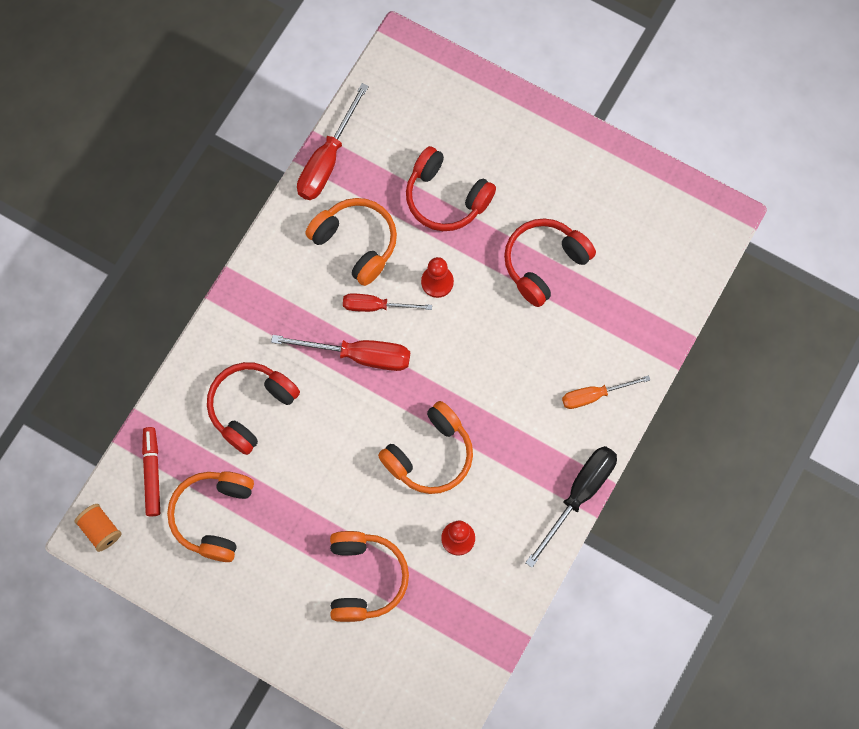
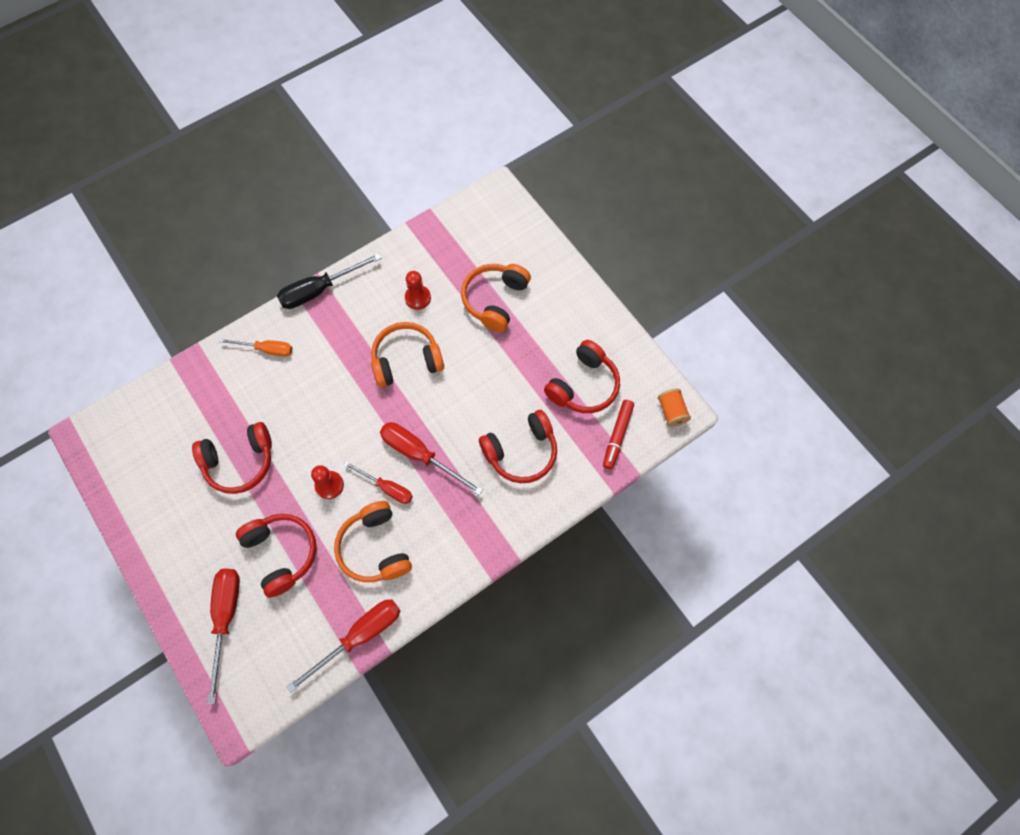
camera: 155 degrees left, 5 degrees down
orange headphones [167,471,254,562] -> red headphones [544,340,620,413]
none -> red screwdriver [207,569,240,704]

